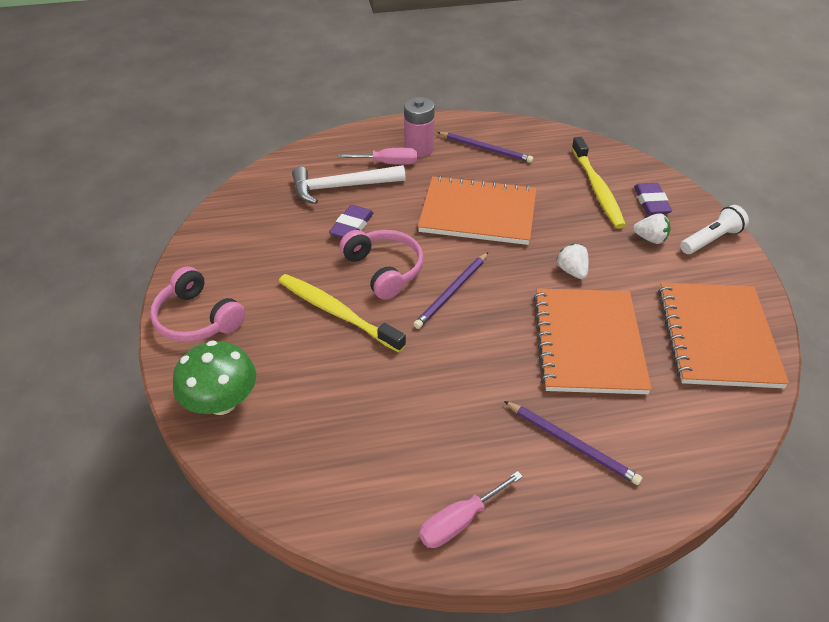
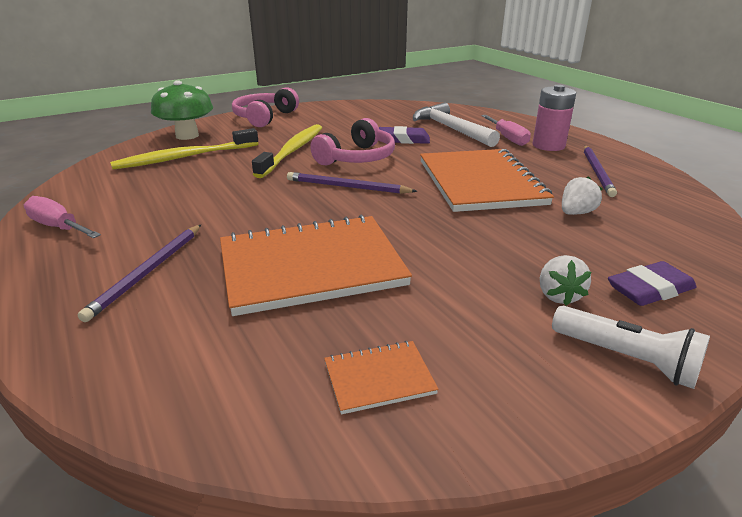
camera: 70 degrees right, 15 degrees down
white strawberry [557,244,589,279] -> white strawberry moved to [562,176,603,215]
yellow toothbrush [572,137,626,229] -> yellow toothbrush moved to [110,128,258,170]
orange notebook [658,282,789,388] -> orange notebook [324,341,439,415], size x0.43

